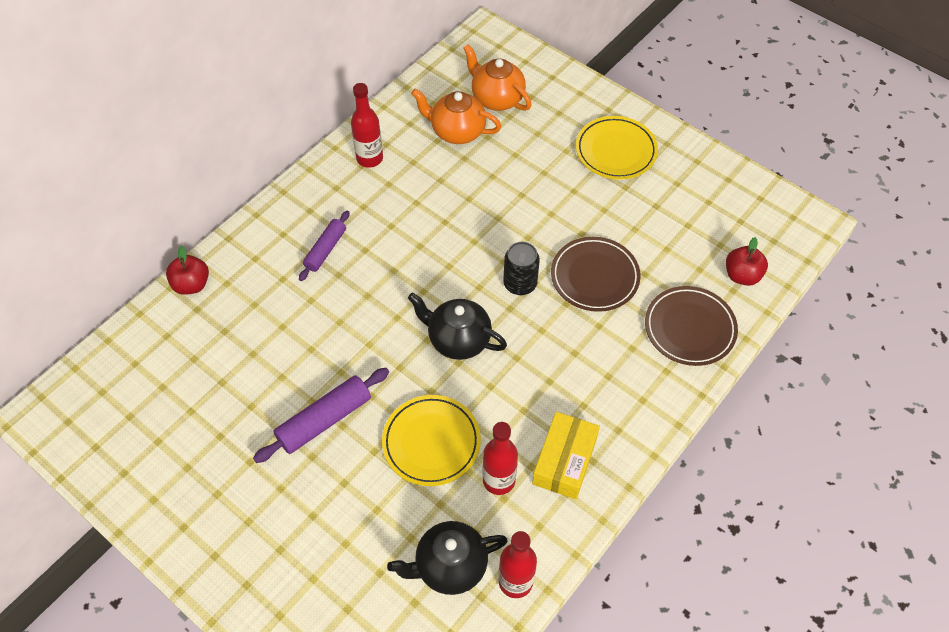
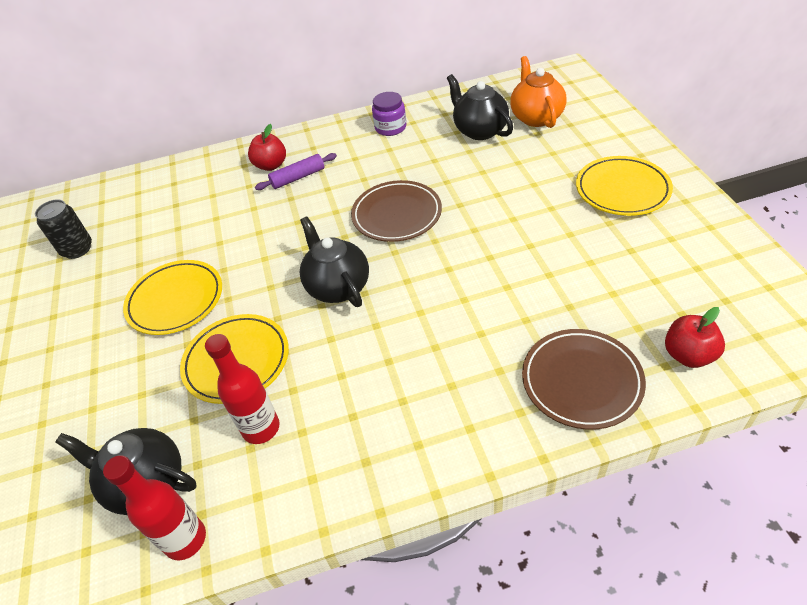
camera: 40 degrees right, 10 degrees down
red apple [166,246,209,295] -> red apple moved to [248,124,286,171]
purple rolling pin [253,368,389,463] -> yellow plate [123,260,222,335]
red bottle [351,83,383,168] -> purple jar [372,92,406,136]
orange teapot [411,88,501,144] -> black teapot [447,74,513,140]
black can [503,242,540,295] -> black can moved to [35,199,92,259]
yellow box [532,412,600,499] -> none
brown plate [551,237,641,312] -> brown plate moved to [351,180,442,242]

